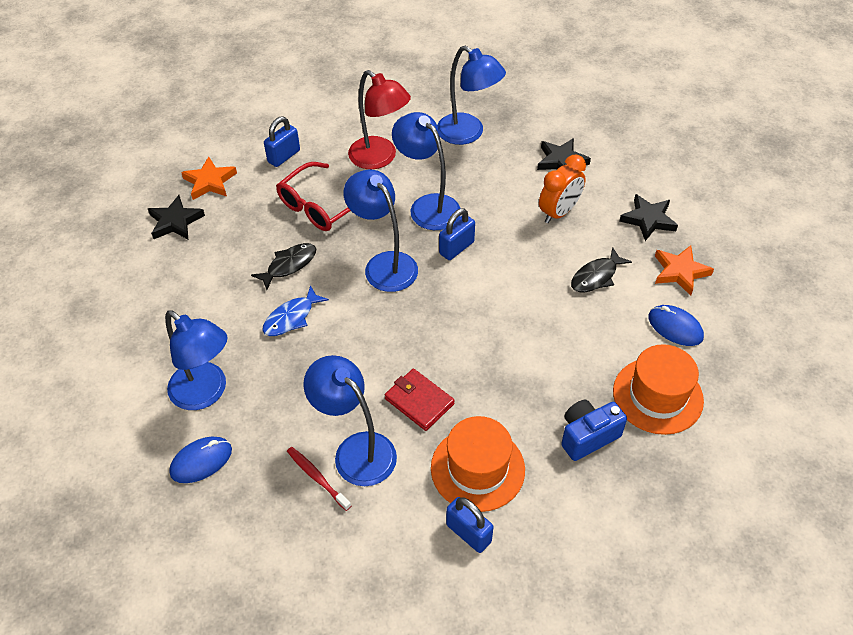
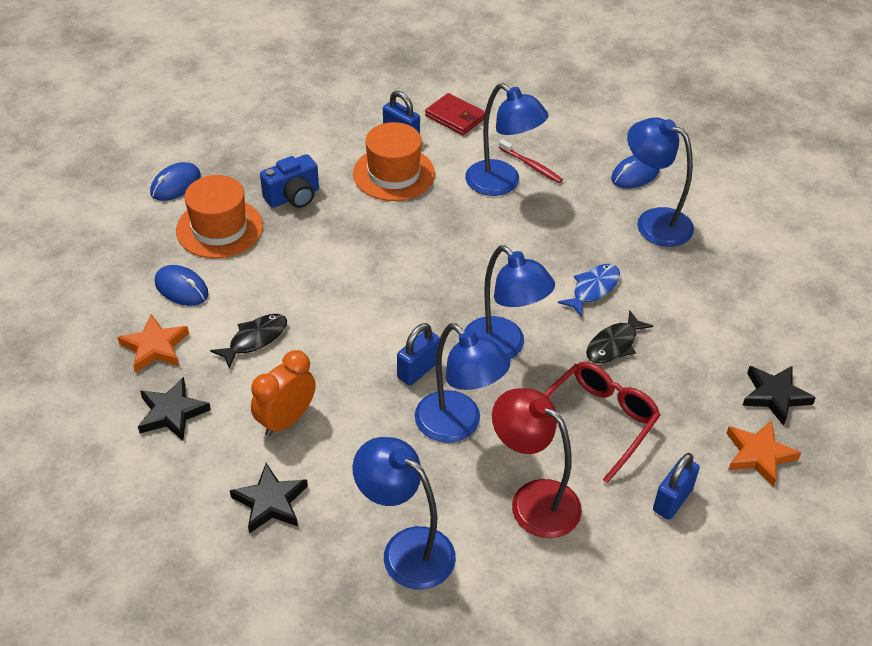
camera: 175 degrees right, 5 degrees down
red wallet [385,369,455,431] -> red wallet moved to [425,93,485,135]
none -> blue mouse [150,162,201,201]

